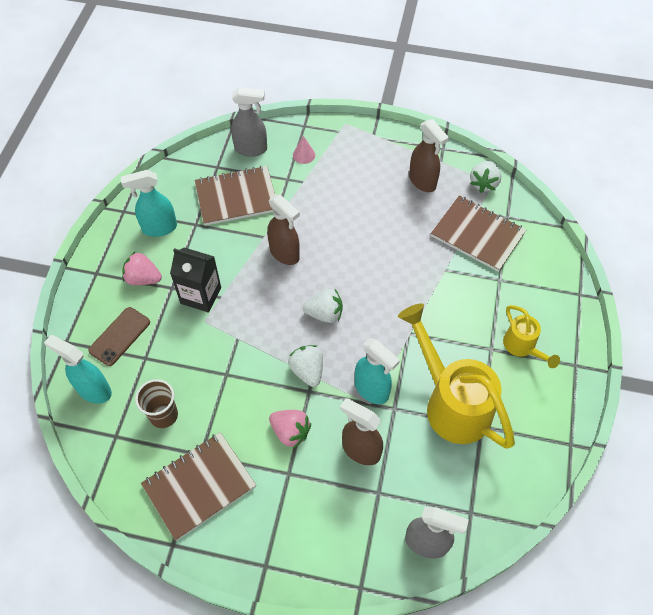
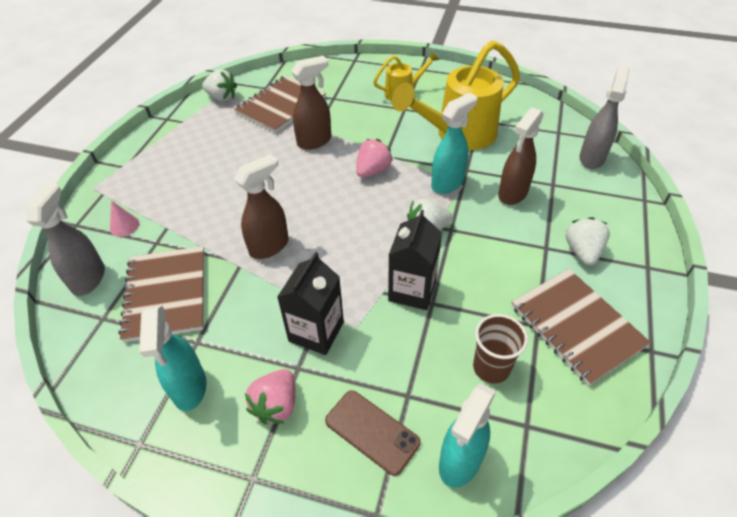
camera: 85 degrees left, 10 degrees down
pink strawberry [269,410,311,448] -> pink strawberry moved to [356,139,393,178]
white strawberry [303,289,343,323] -> white strawberry moved to [566,217,610,265]
brown spray bottle [409,119,449,192] -> brown spray bottle moved to [291,55,331,150]
none -> black carton [388,210,442,310]

